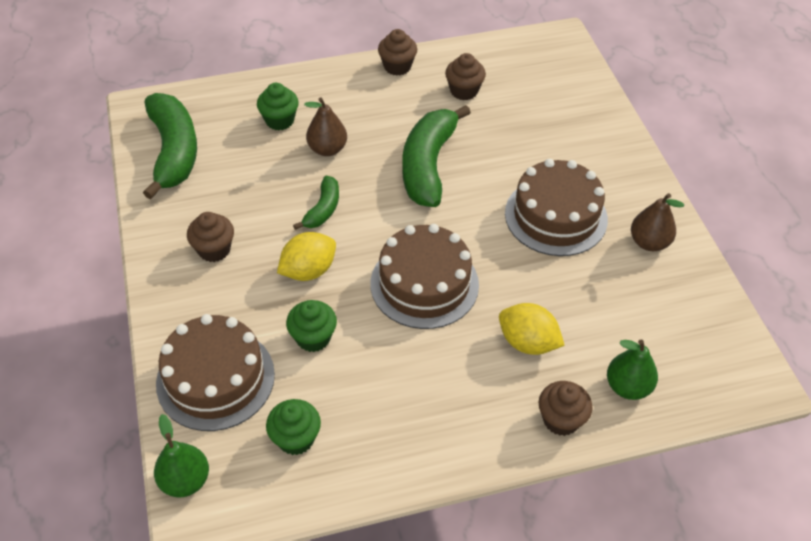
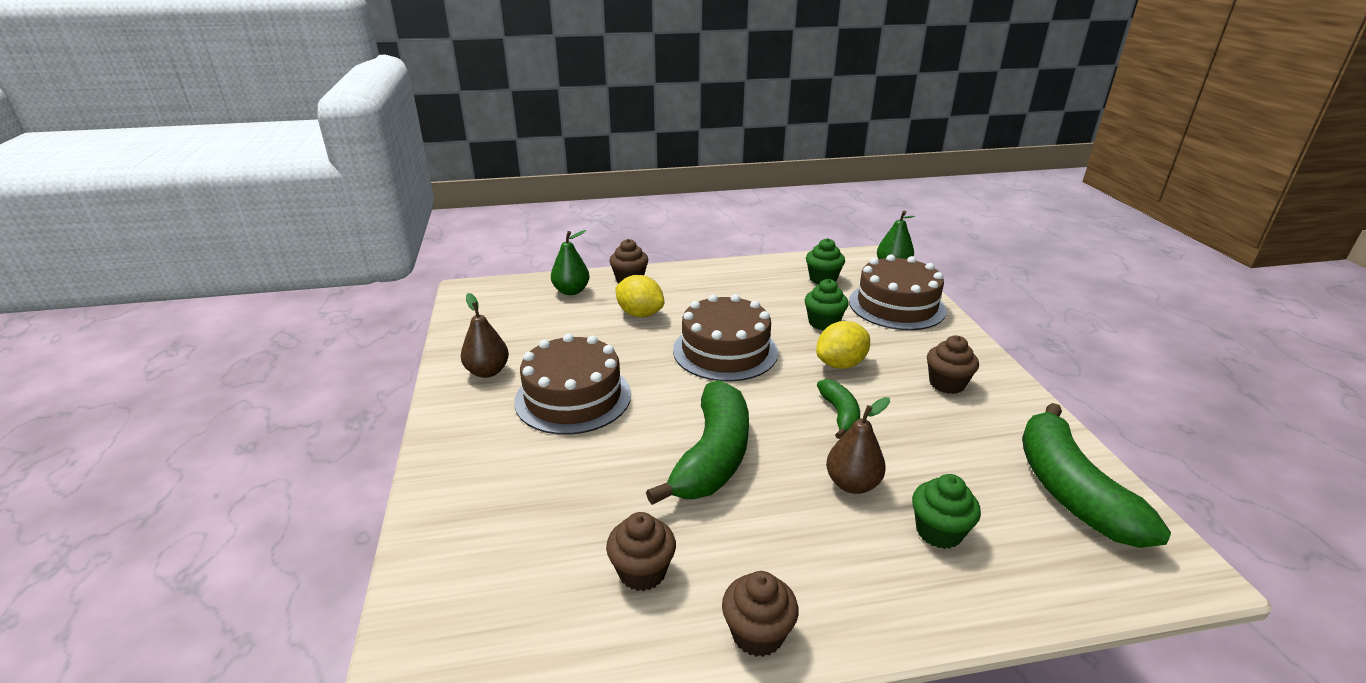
camera: 175 degrees left, 20 degrees down
green banana [293,176,339,230] -> green banana turned 150 degrees clockwise [817,379,860,439]

